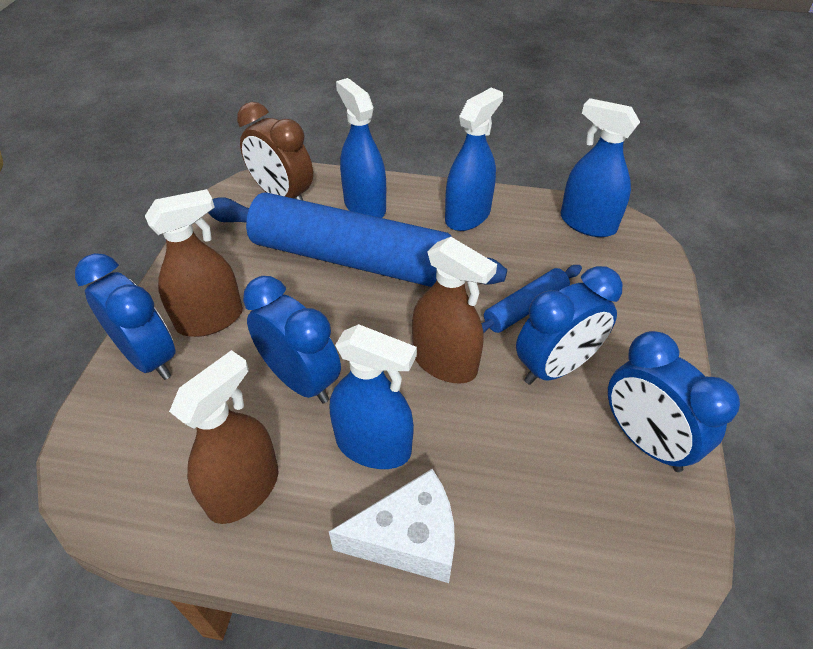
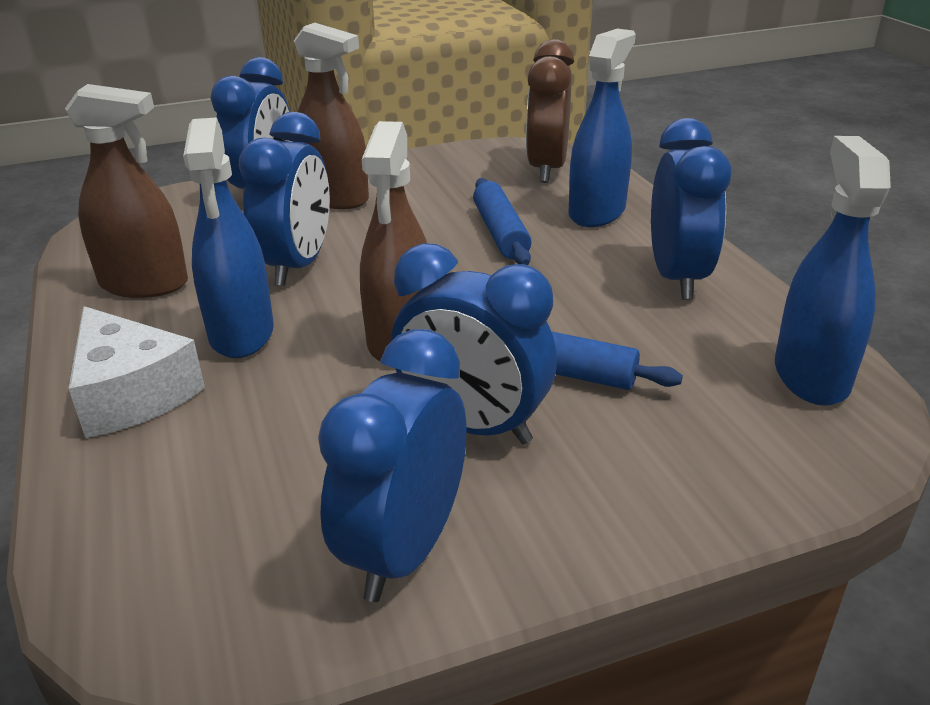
camera: 60 degrees right, 15 degrees down
blue rolling pin [208,192,507,287] -> blue rolling pin [473,178,532,265], size x0.45
blue spray bottle [445,87,503,231] -> blue clock [651,118,732,300]

